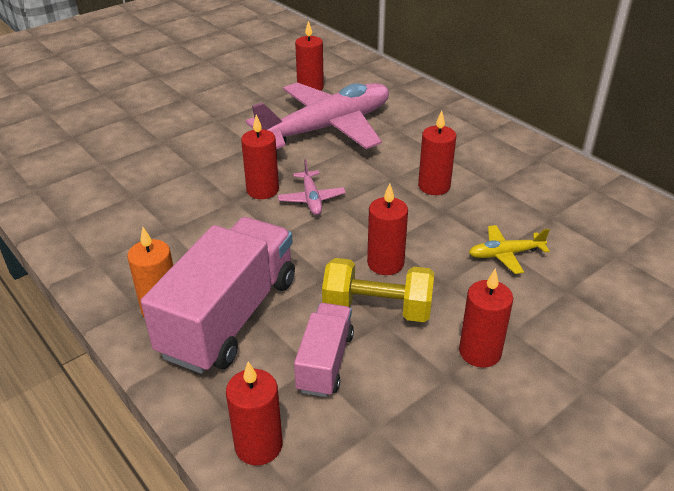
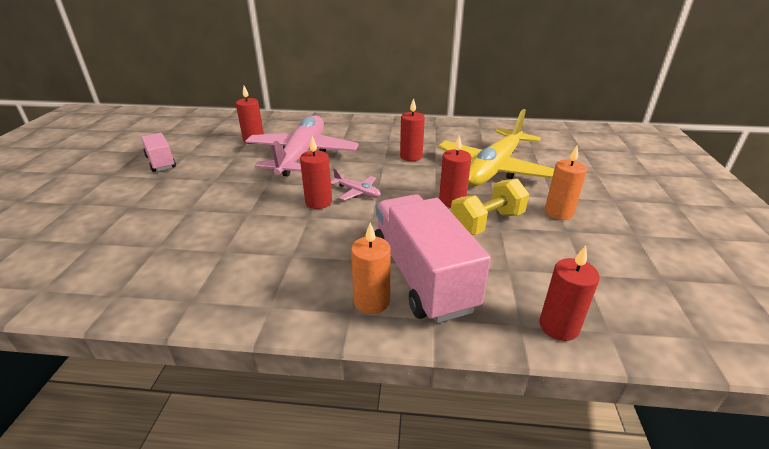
camera: 45 degrees left, 5 degrees down
pink truck [294,303,354,397] -> pink truck moved to [141,133,176,172]
red candle [459,268,513,368] -> orange candle [545,145,587,220]
yellow plane [469,225,550,274] -> yellow plane [438,109,554,186], size x2.47

